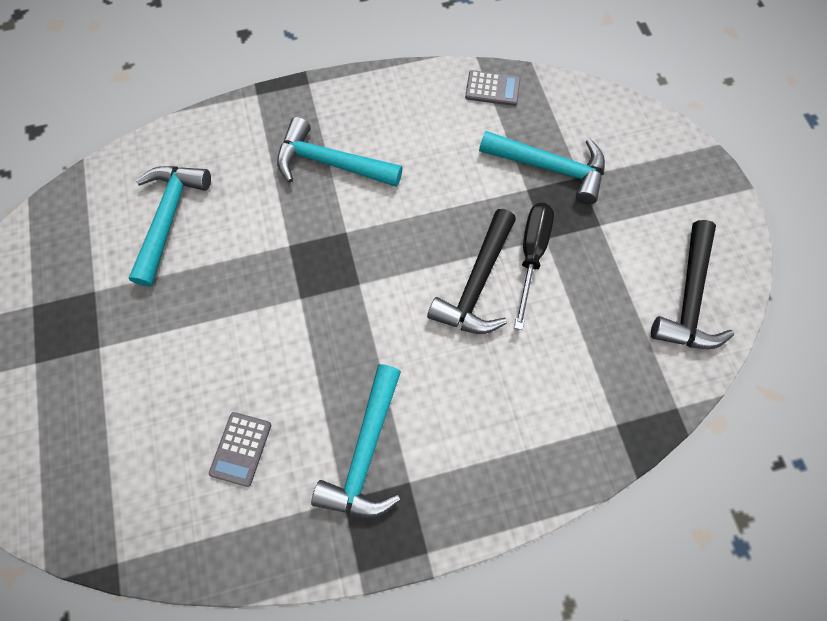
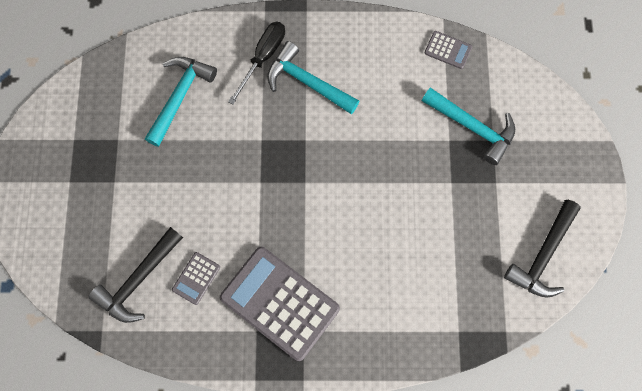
camera: 15 degrees right, 5 degrees up
turquoise hammer [311,364,401,518] -> grey calculator [220,247,340,361]
black hammer [427,209,516,334] -> black hammer moved to [88,227,183,323]
black screwdriver [514,203,554,330] -> black screwdriver moved to [228,22,285,104]

